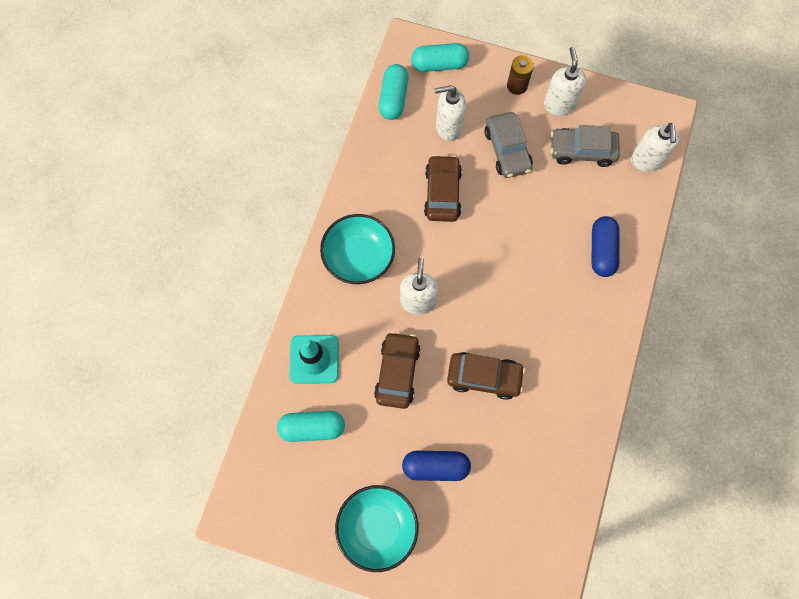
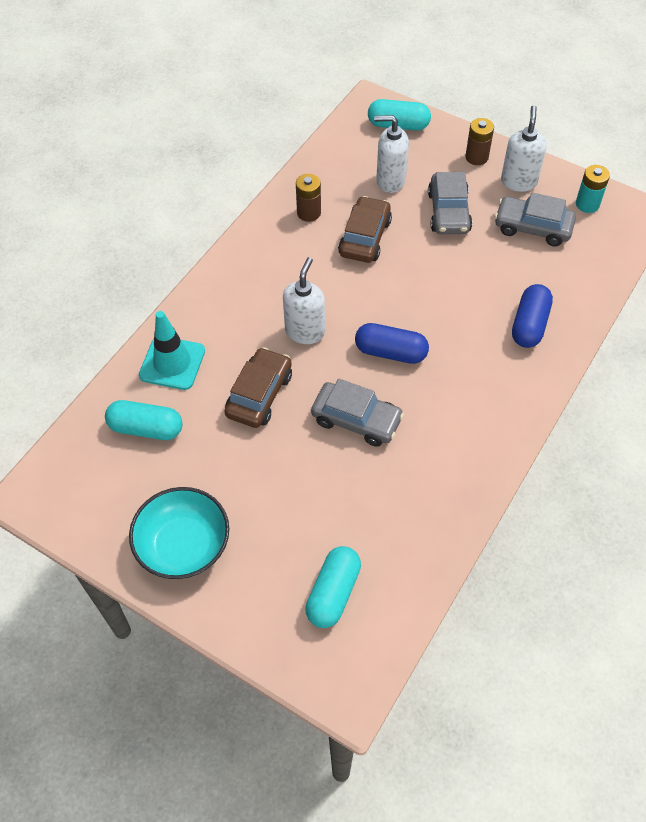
camera: 15 degrees right, 15 degrees down
turquoise bowl [320,214,395,284] -> none
turquoise capsule [379,64,408,120] -> turquoise capsule moved to [305,546,361,628]
blue capsule [402,451,471,481] -> blue capsule moved to [355,323,429,364]
brown car [447,352,525,400] -> grey car [311,379,404,447]
white soap dispenser [631,123,680,172] -> none
none -> brown battery [296,174,321,222]
none -> turquoise battery [576,165,610,213]

